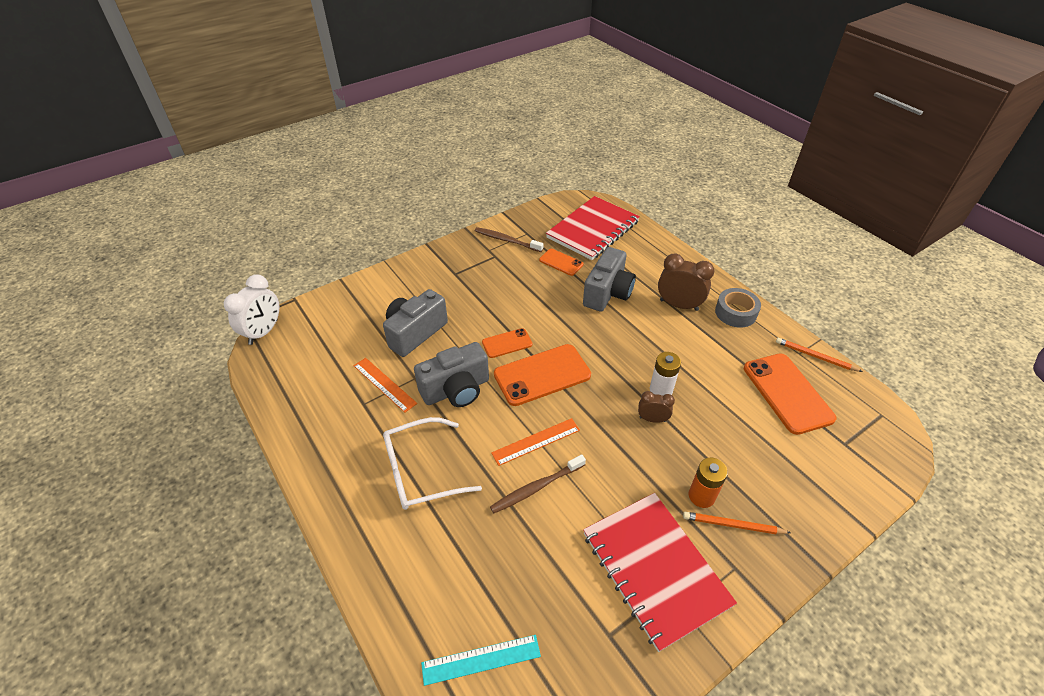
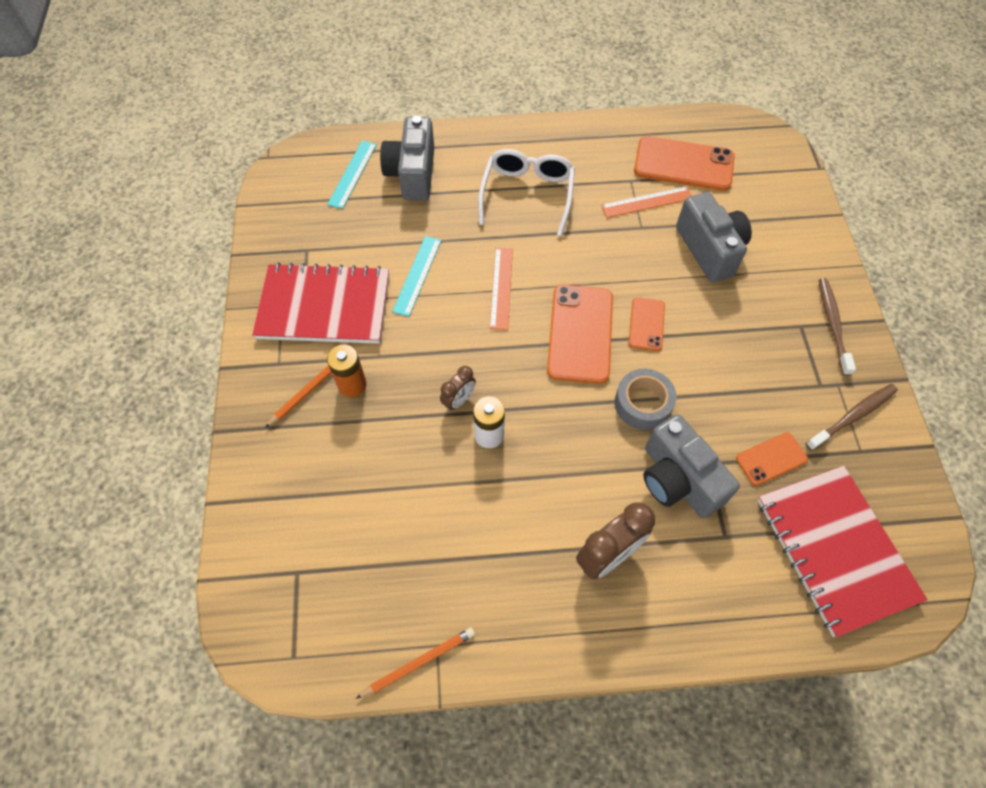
camera: 120 degrees right, 15 degrees up
white clock [224,274,279,345] -> none
grey camera [414,342,489,407] -> grey camera moved to [380,116,434,201]
brown toothbrush [490,454,586,513] -> brown toothbrush moved to [819,278,856,376]
grey tape [715,288,761,328] -> grey tape moved to [615,369,676,430]
orange phone [744,353,836,435] -> orange phone moved to [634,136,735,191]
none -> turquoise ruler [392,236,442,317]

